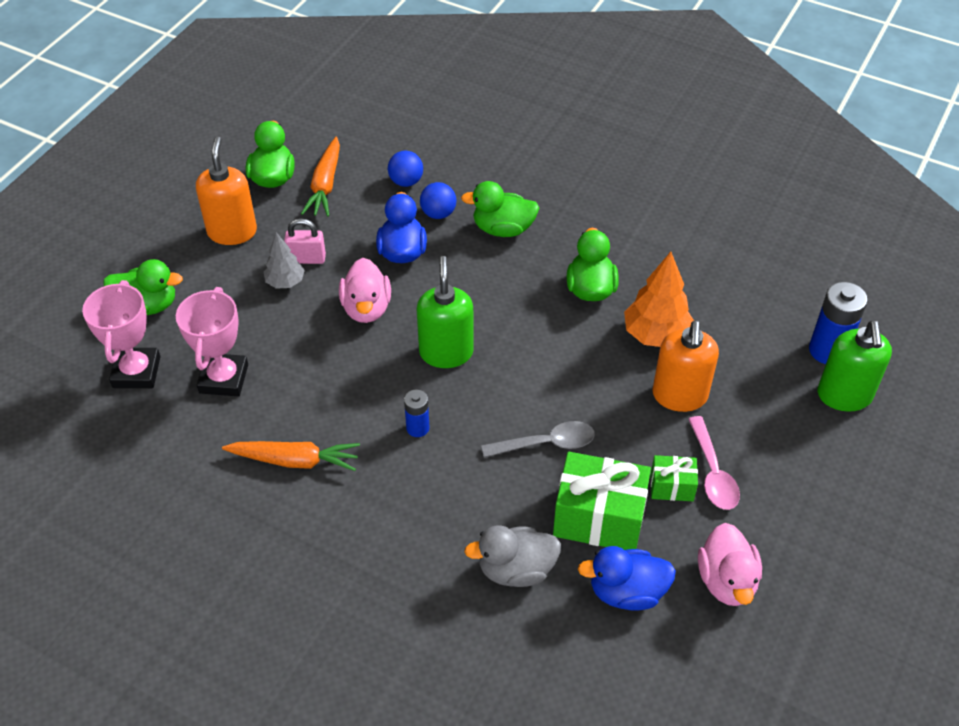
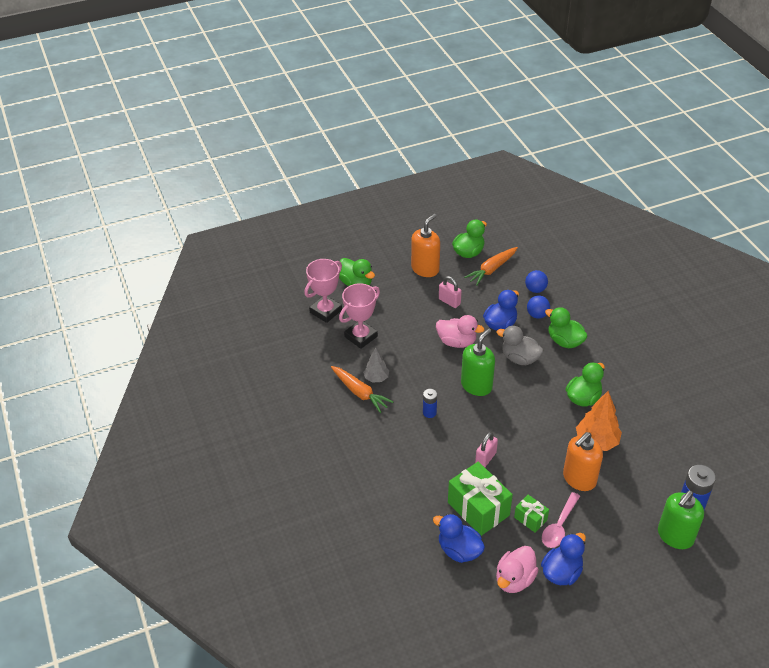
camera: 40 degrees right, 5 degrees down
grey tree [264,232,305,289] -> grey tree moved to [363,348,389,383]
pink duck [339,258,391,323] -> pink duck turned 105 degrees counterclockwise [436,315,485,348]
grey duck [464,525,561,587] -> grey duck moved to [496,326,543,365]
grey spoon [481,421,595,458] -> pink padlock [475,432,498,467]
none -> blue duck [541,533,586,585]

